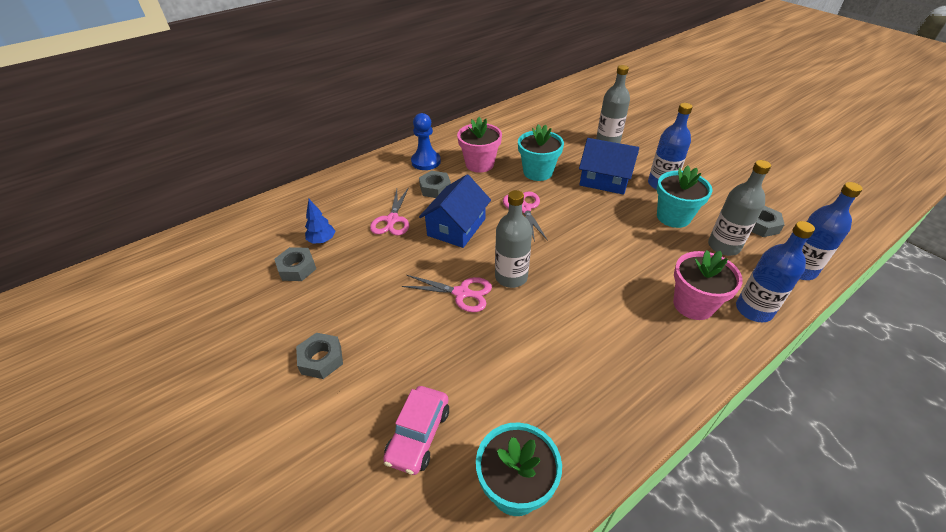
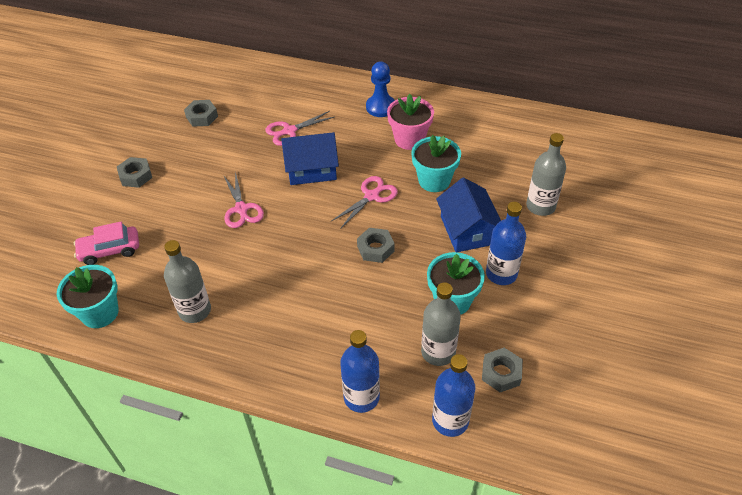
camera: 55 degrees right, 5 degrees up
blue tree [305,199,335,244] -> none
grey nut [419,171,451,198] -> grey nut moved to [357,228,395,263]
grey bottle [495,190,532,288] -> grey bottle moved to [164,240,211,323]
pink flower pot [673,250,743,320] -> none

